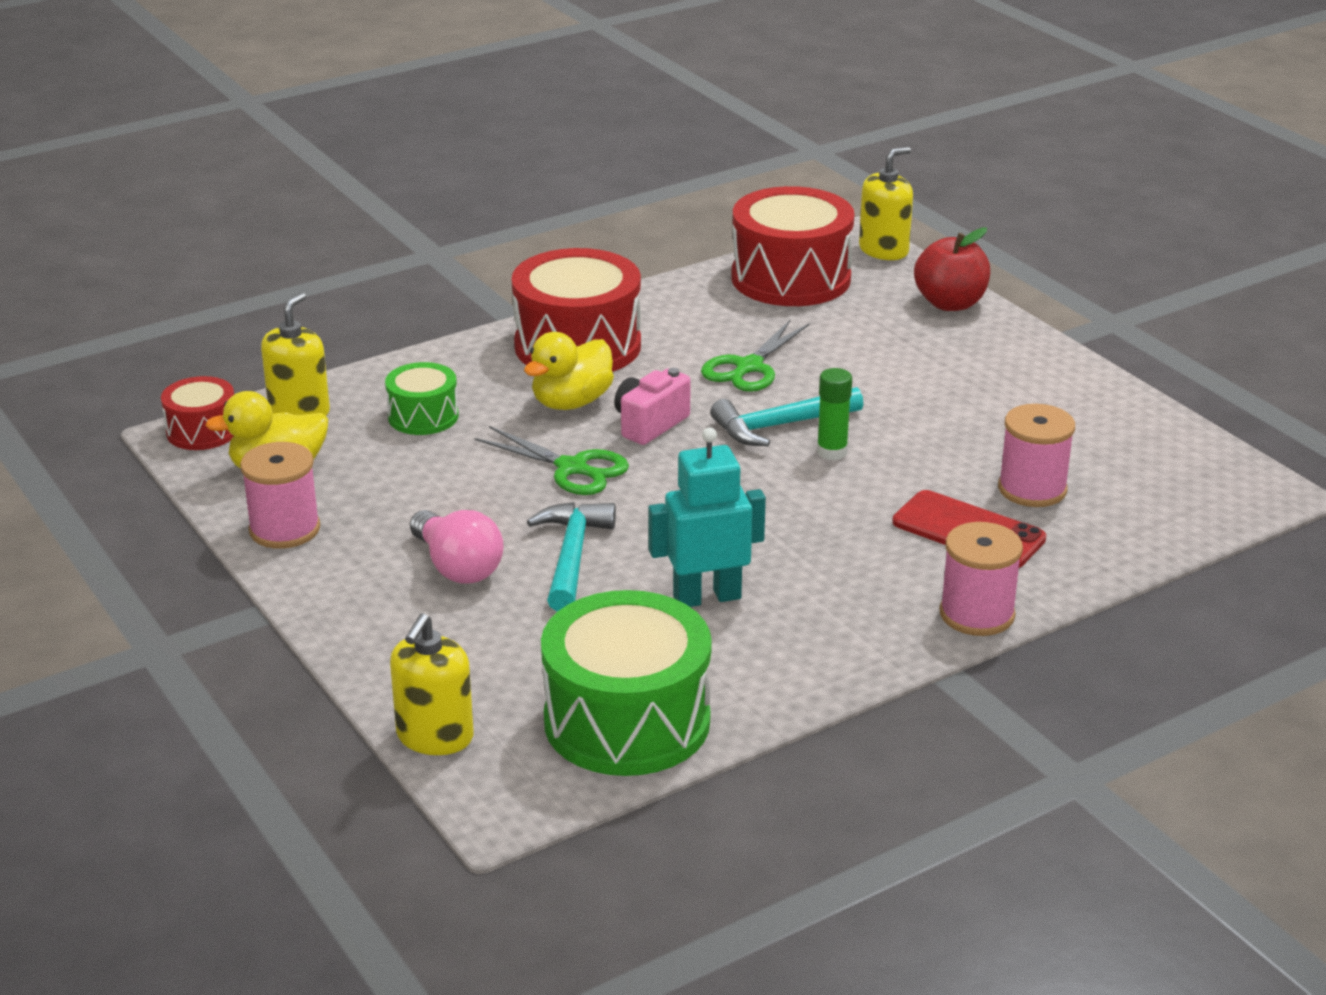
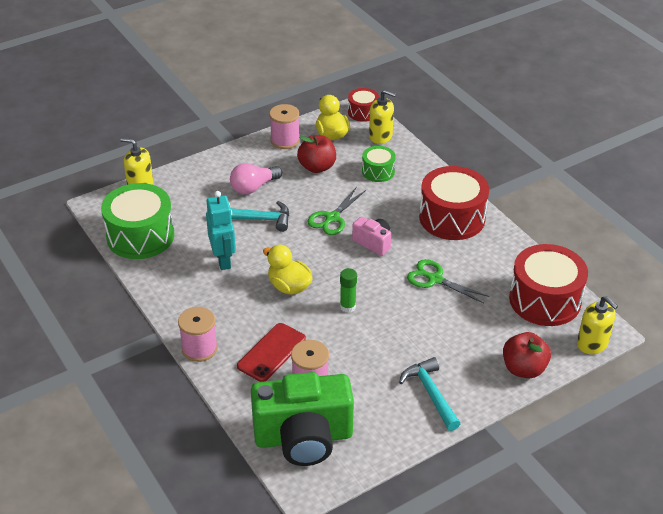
camera: 90 degrees right, 10 degrees up
yellow duck [524,332,614,410] -> yellow duck moved to [263,245,313,295]
turquoise hammer [710,387,863,446] -> turquoise hammer moved to [399,357,460,431]
none -> green camera [251,372,354,466]
none -> red apple [297,135,336,173]

